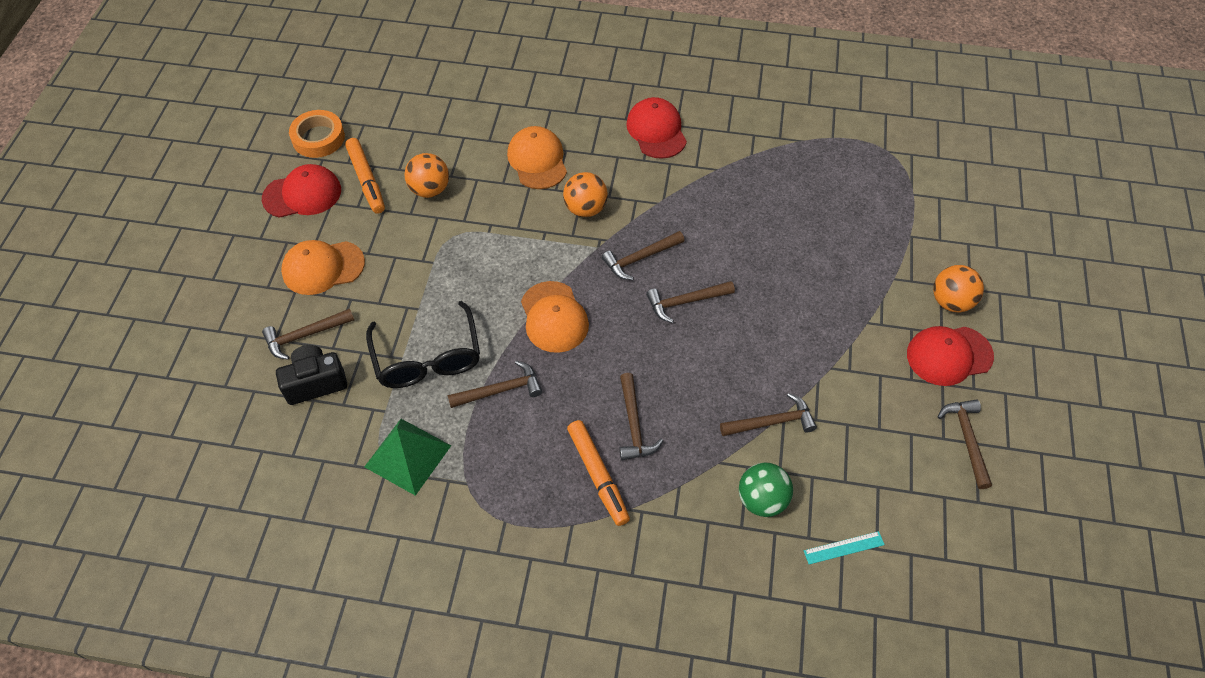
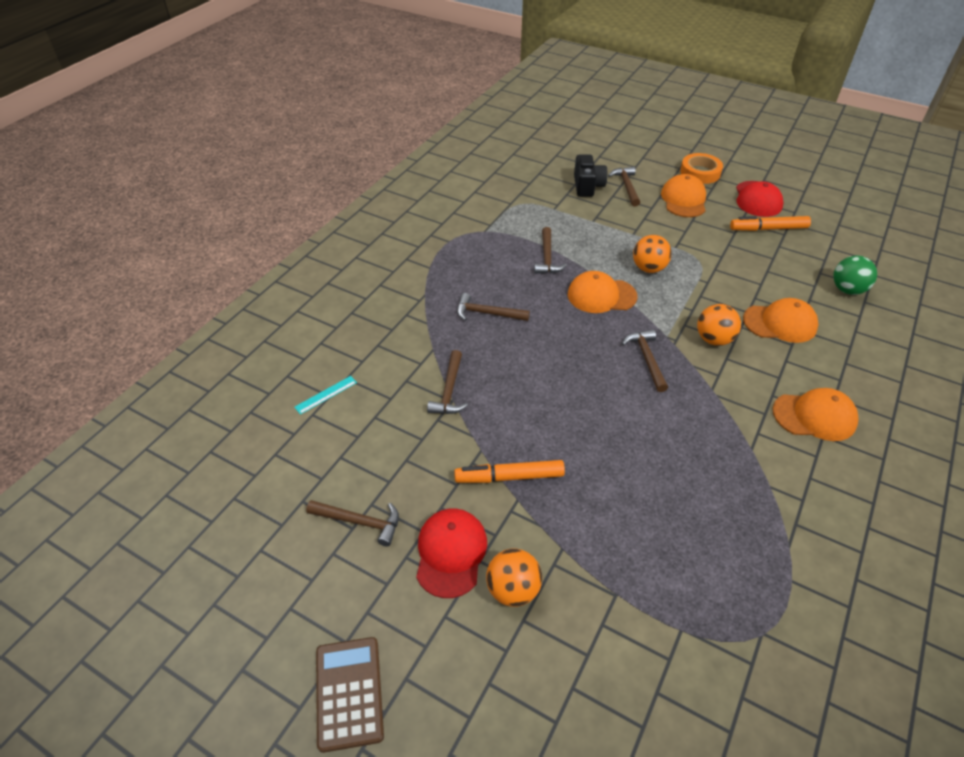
camera: 110 degrees right, 10 degrees down
orange tape [289,110,345,158] -> orange tape moved to [680,153,723,184]
green pyramid [364,419,451,496] -> none
black glasses [366,301,480,388] -> none
orange ball [404,153,449,198] -> orange ball moved to [633,235,672,273]
orange marker [567,420,630,526] -> orange marker moved to [454,460,565,483]
red cap [626,97,687,159] -> orange cap [773,388,859,441]
brown hammer [646,281,735,323] -> none
green ball [739,462,793,517] -> green ball moved to [833,255,877,295]
turquoise ruler [804,531,885,564] -> turquoise ruler turned 45 degrees clockwise [294,376,357,415]
none -> brown calculator [316,637,384,753]

